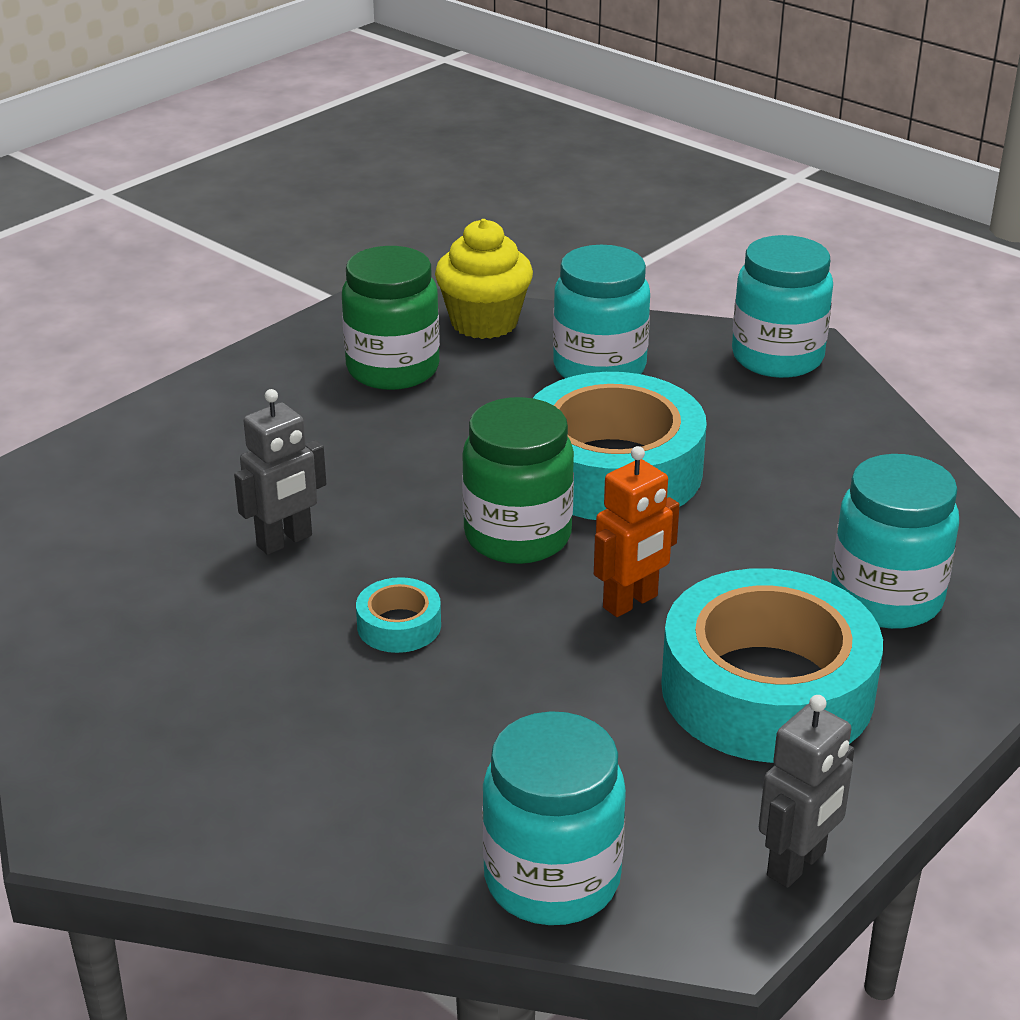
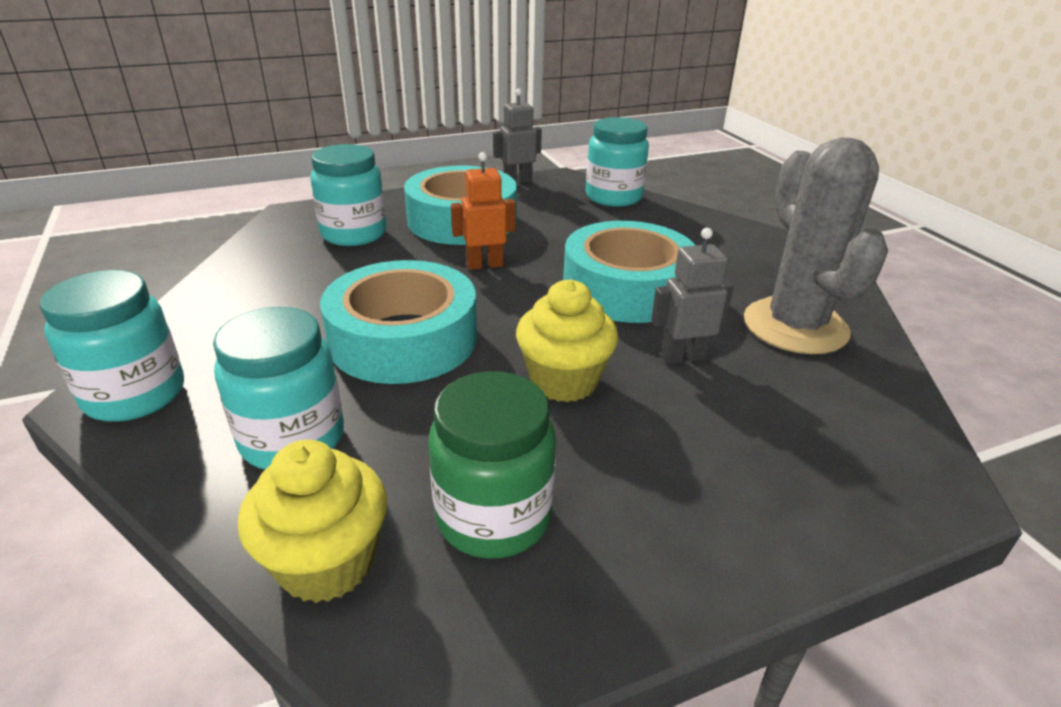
camera: 155 degrees left, 0 degrees up
turquoise tape [356,577,441,653] -> turquoise tape [563,221,696,323], size x2.40
green jar [462,397,574,564] -> none
none -> yellow cupcake [516,279,618,402]
none -> grey cactus [744,137,888,354]

